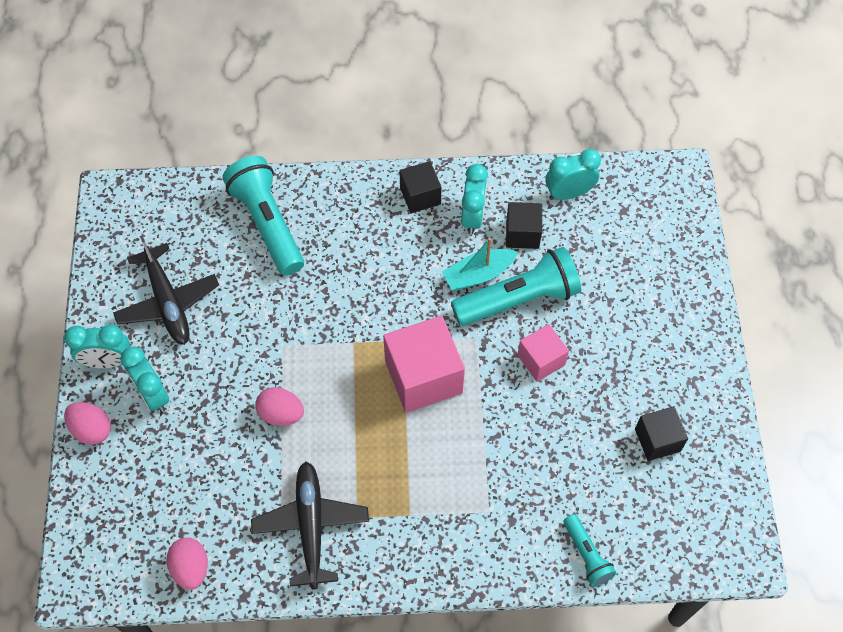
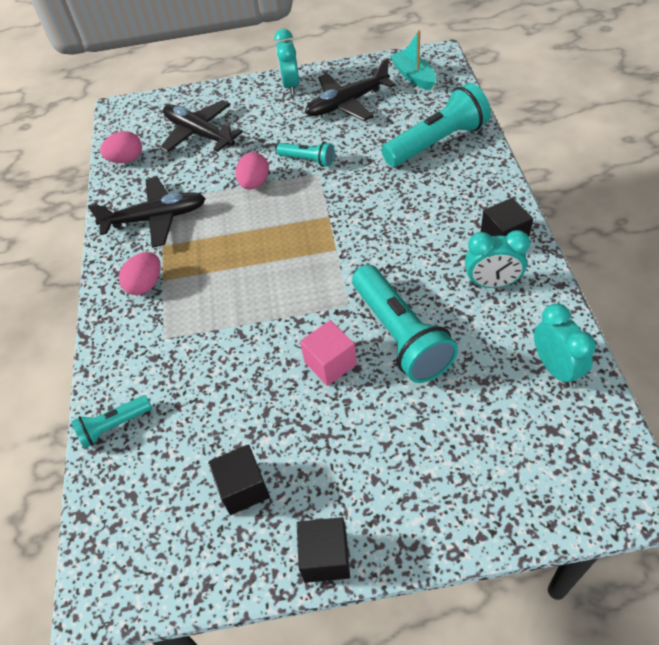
camera: 90 degrees right, 10 degrees down
pink egg [64,402,111,445] -> pink egg moved to [119,252,161,295]
turquoise clock [120,346,169,412] -> none
pink cube [383,315,465,413] -> none
turquoise boat [442,238,518,291] -> turquoise boat moved to [390,30,436,90]
black cube [506,202,542,249] -> black cube moved to [297,517,350,583]
none -> black plane [160,100,243,153]
none -> turquoise flashlight [277,142,334,167]

